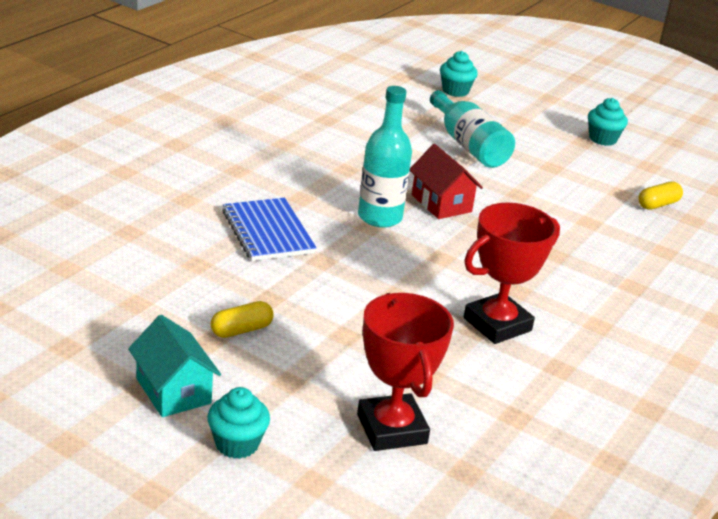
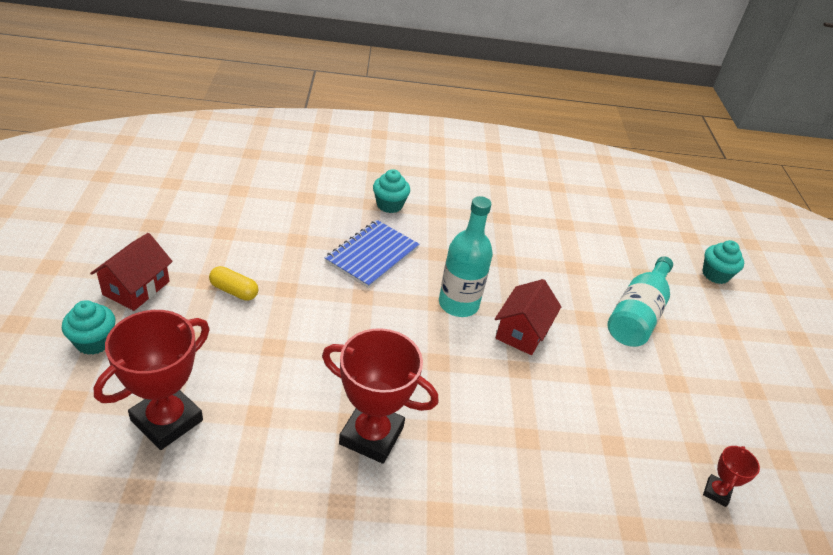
camera: 55 degrees right, 10 degrees up
turquoise house [128,315,221,417] -> red house [90,233,173,311]
turquoise cupcake [588,98,628,146] -> turquoise cupcake moved to [373,169,410,213]
yellow capsule [638,182,683,210] -> red trophy [703,446,760,507]

